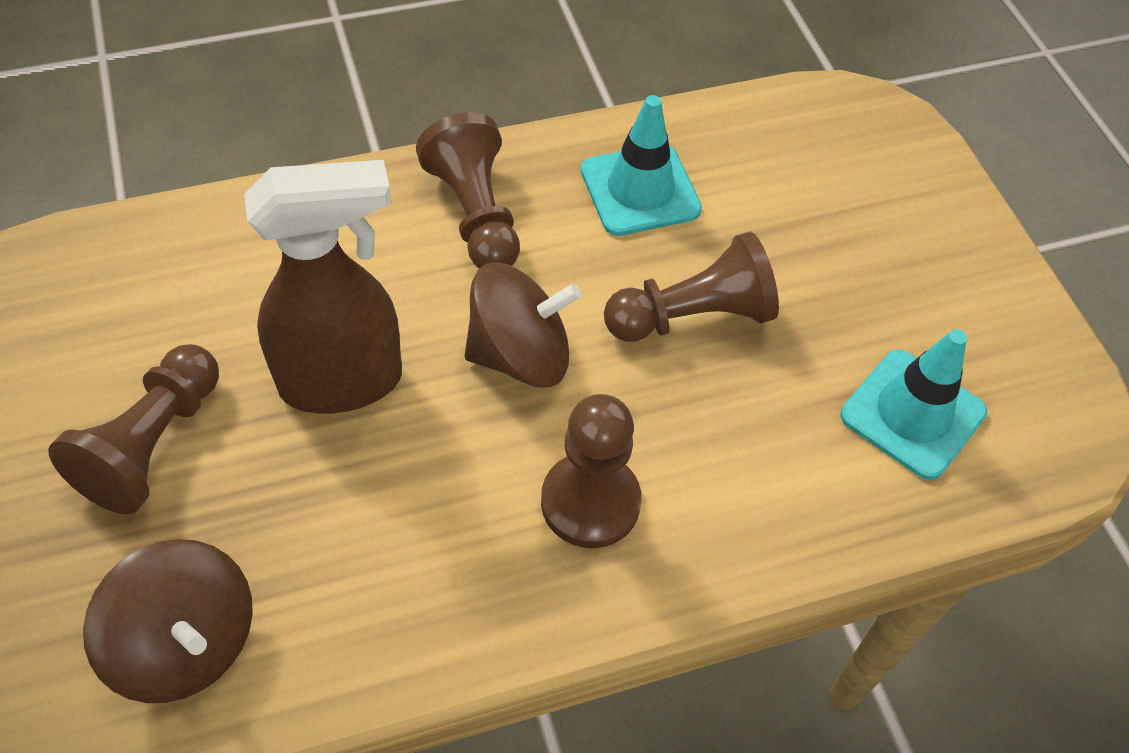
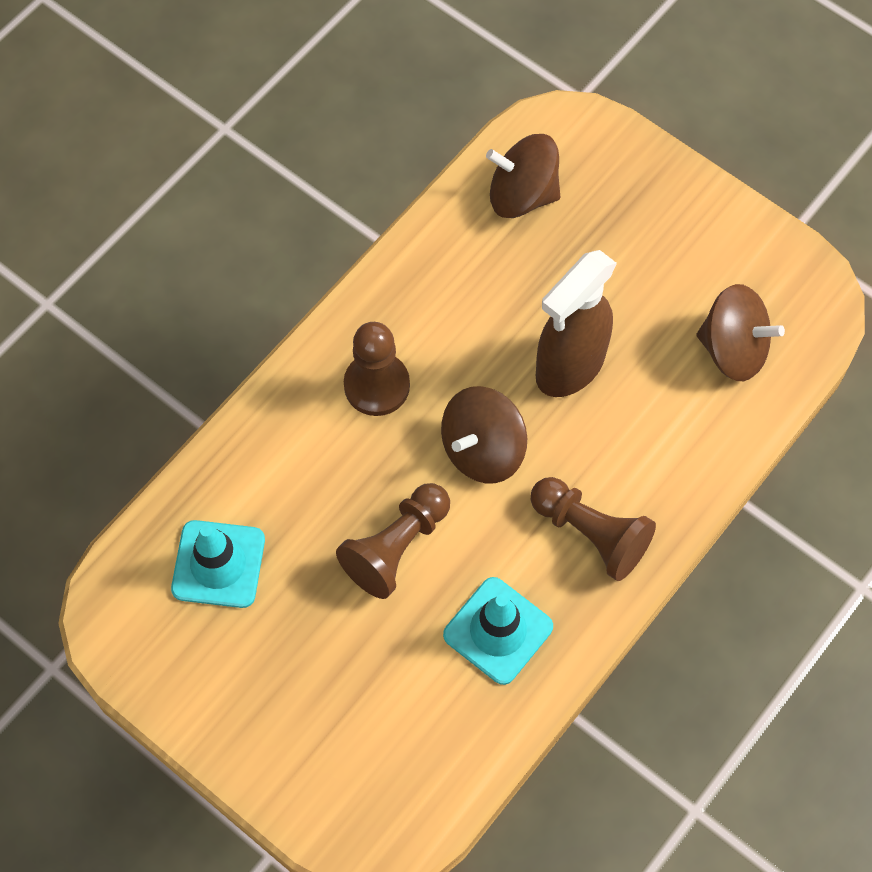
camera: 150 degrees right, 10 degrees up
brown pawn [48,344,219,515] -> none
none -> brown spinning top [696,284,785,381]

